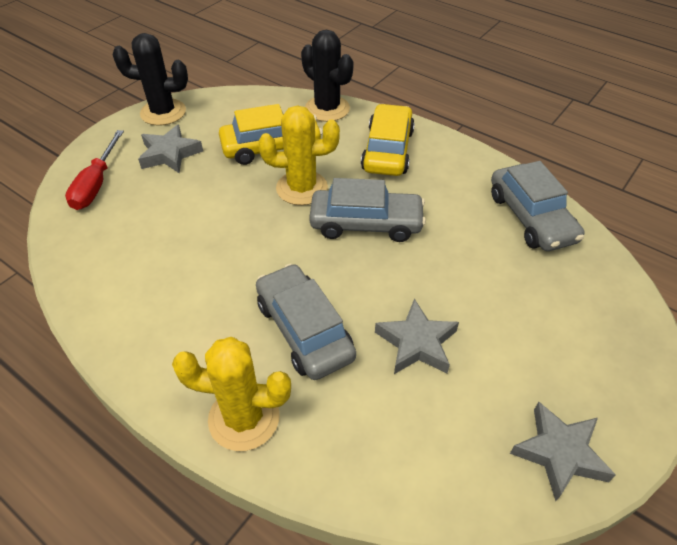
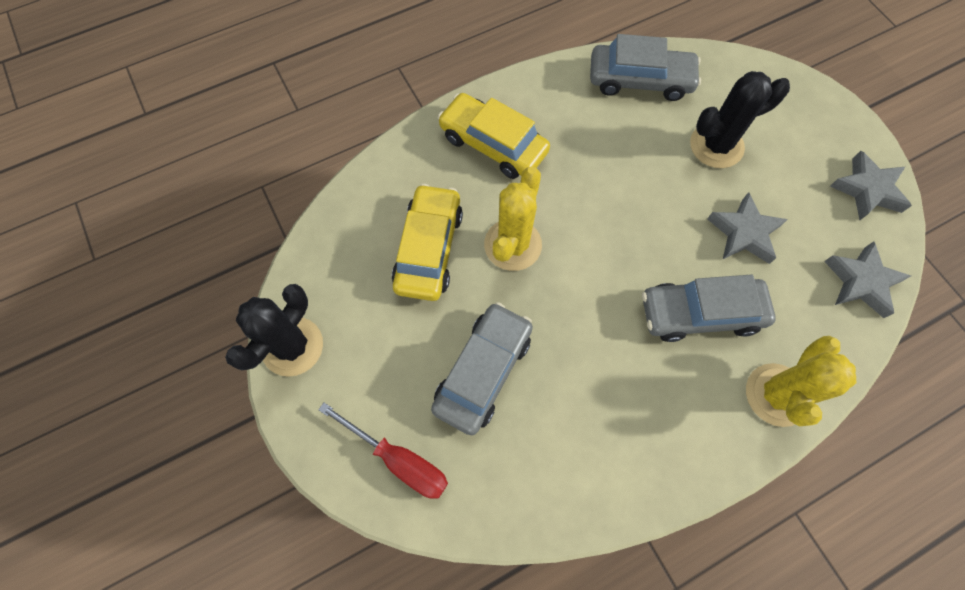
camera: 65 degrees left, 20 degrees up
grey star [138,124,203,173] -> grey star moved to [824,242,911,318]
black cactus [301,29,354,122] -> black cactus moved to [690,71,790,168]
grey car [309,178,426,242] -> grey car moved to [431,302,533,435]

